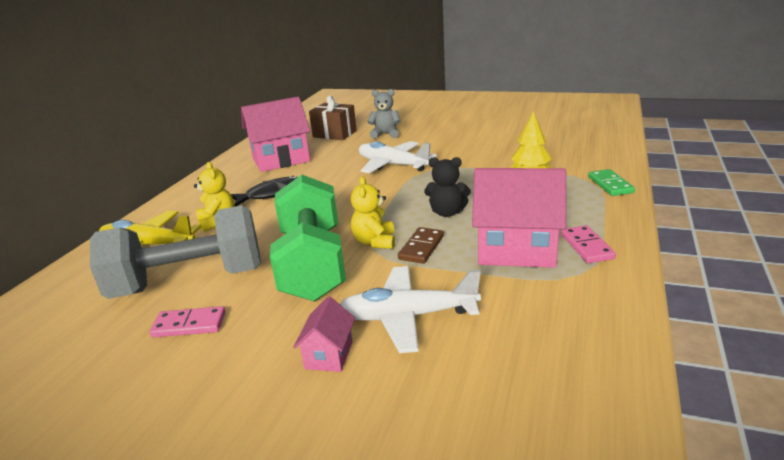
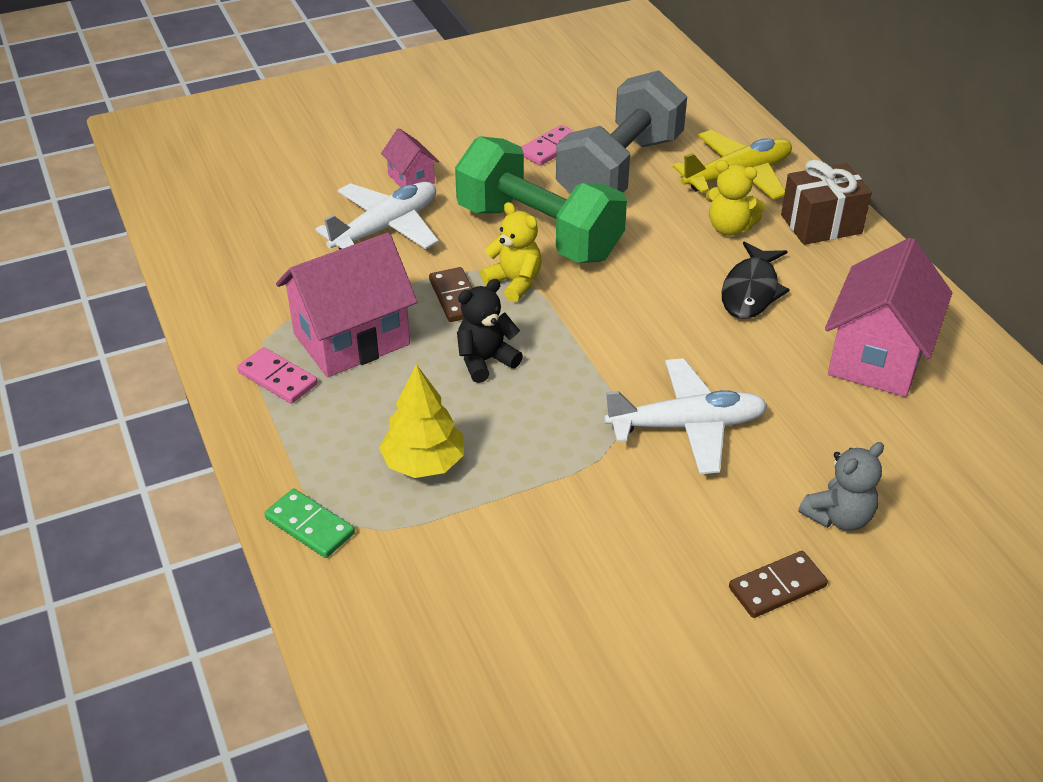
camera: 135 degrees right, 15 degrees up
brown gift [309,96,357,140] -> brown gift moved to [781,159,872,245]
none -> brown domino [729,551,828,618]

